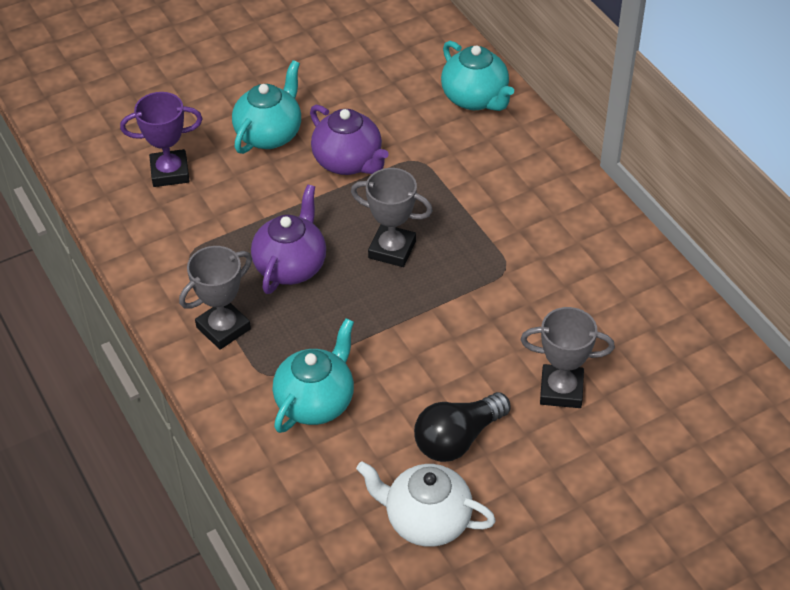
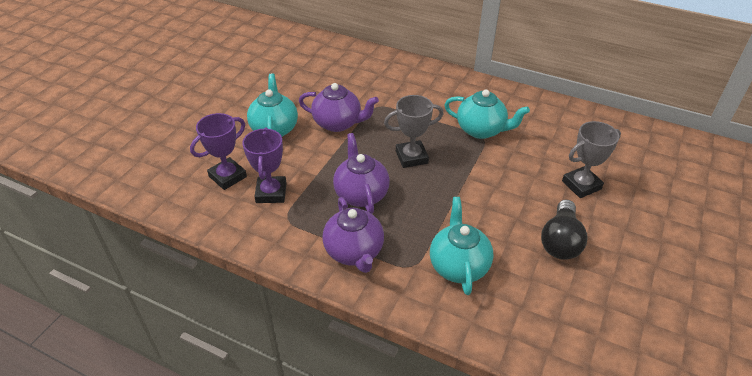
camera: 35 degrees left, 5 degrees down
grey trophy [179,246,252,350] -> purple teapot [322,197,384,273]
white teapot [356,461,496,547] -> none
turquoise teapot [441,41,514,111] -> turquoise teapot moved to [445,89,530,139]
none -> purple trophy [242,127,286,203]

